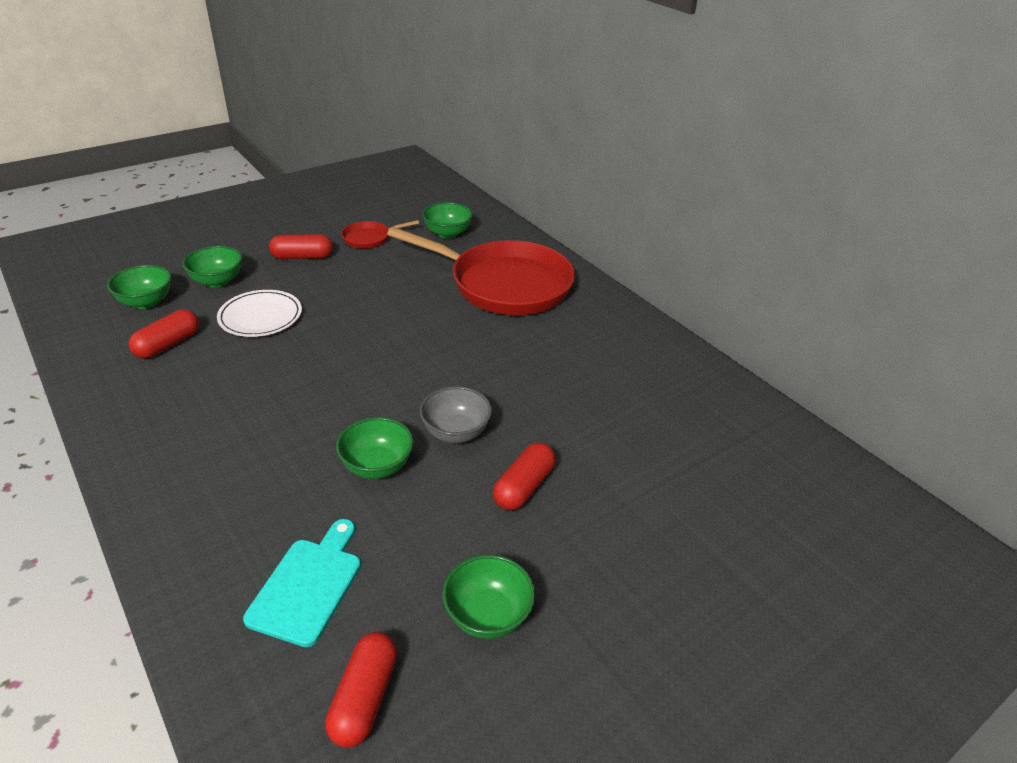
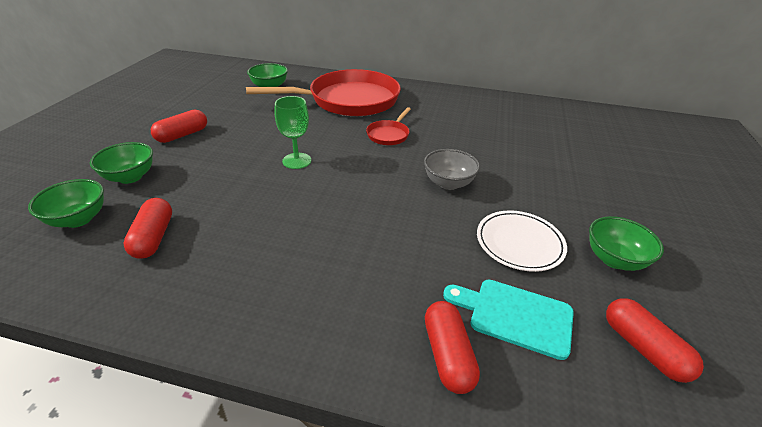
camera: 40 degrees left, 0 degrees up
white plate [217,290,302,337] -> white plate moved to [477,210,567,272]
turquoise cutting board [243,519,361,647] -> turquoise cutting board turned 45 degrees counterclockwise [443,280,574,360]
green bowl [336,417,414,479] -> none
red pan [341,220,419,249] -> red pan moved to [366,107,411,145]
red capsule [493,442,556,511] -> red capsule moved to [425,301,480,394]
none -> green goblet [275,96,311,169]

